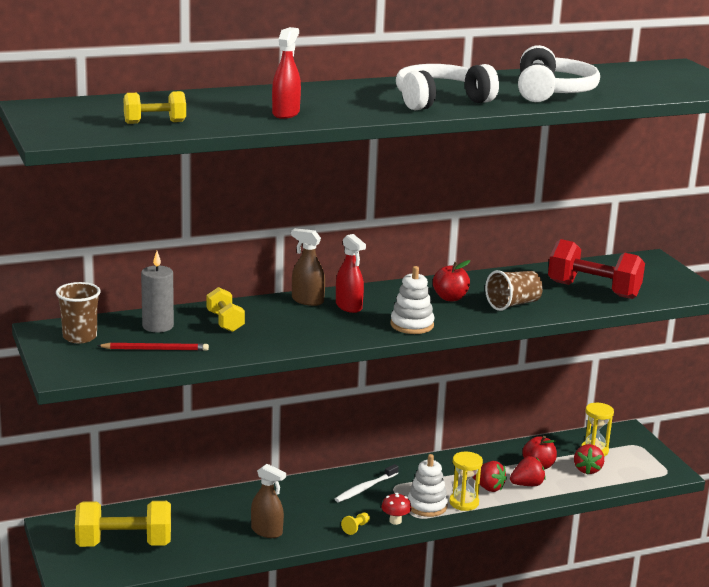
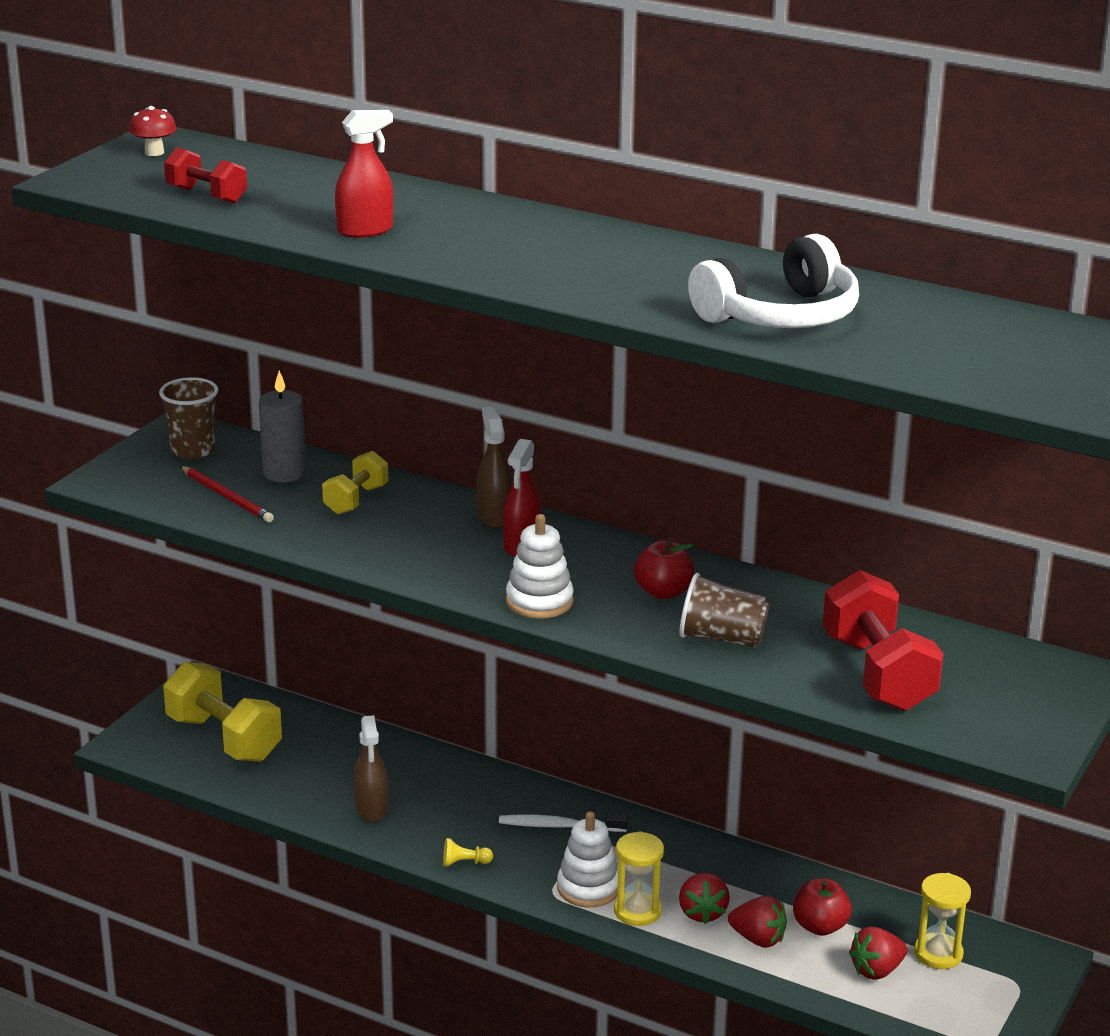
camera: 50 degrees right, 5 degrees up
yellow dumbbell [124,91,186,124] -> red dumbbell [164,147,247,204]
red mushroom [381,493,411,525] -> red mushroom moved to [129,106,176,156]
white headphones [396,64,499,110] -> none

